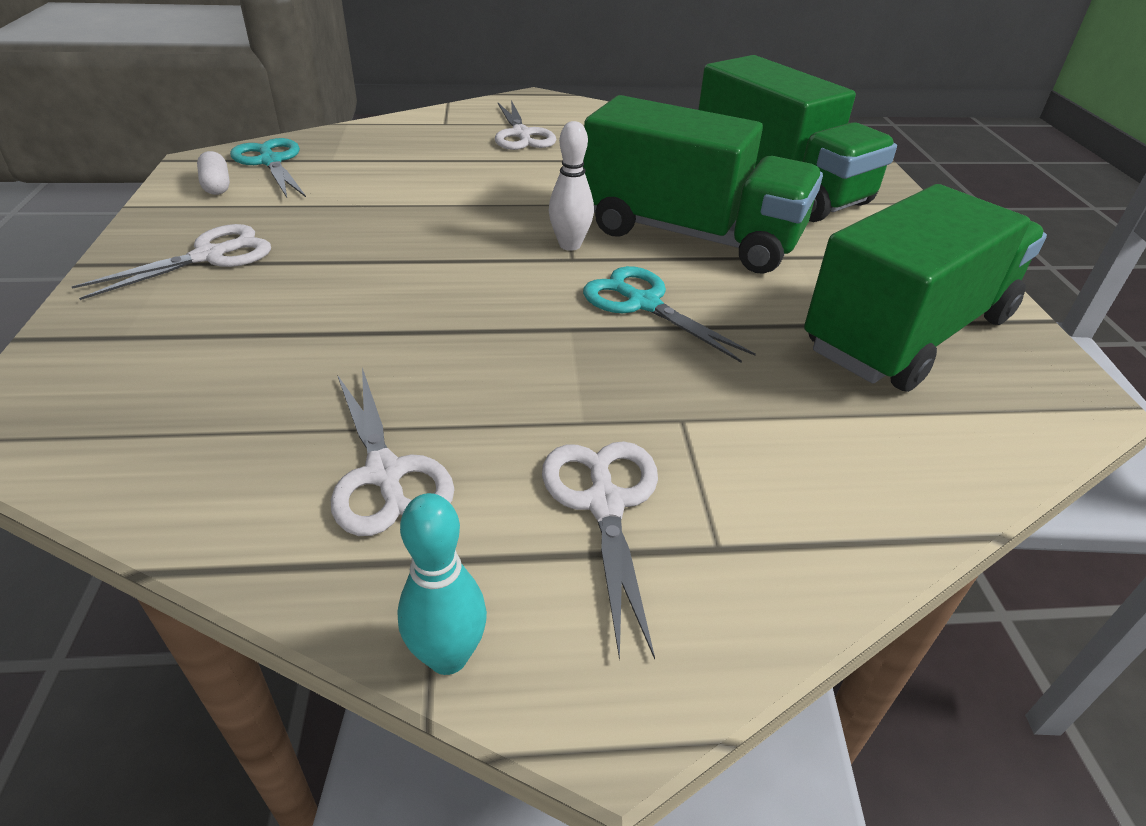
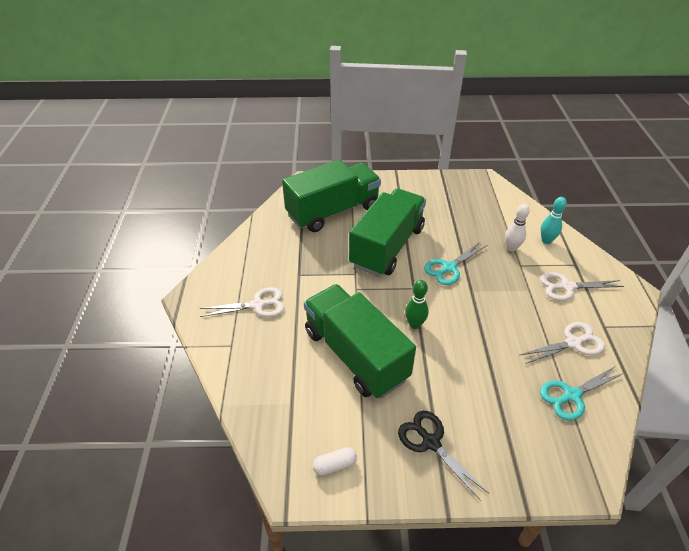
camera: 85 degrees left, 5 degrees up
white scissors [71,224,271,300] -> black scissors [398,411,490,501]
turquoise scissors [230,138,306,198] -> turquoise scissors moved to [540,366,625,420]
turquoise bowling pin [397,493,487,675] -> turquoise bowling pin moved to [541,197,567,244]
white bowling pin [549,121,594,251] -> white bowling pin moved to [505,204,530,252]
green truck [804,184,1047,392] -> green truck moved to [304,284,416,399]
none -> green bowling pin [405,280,428,329]

